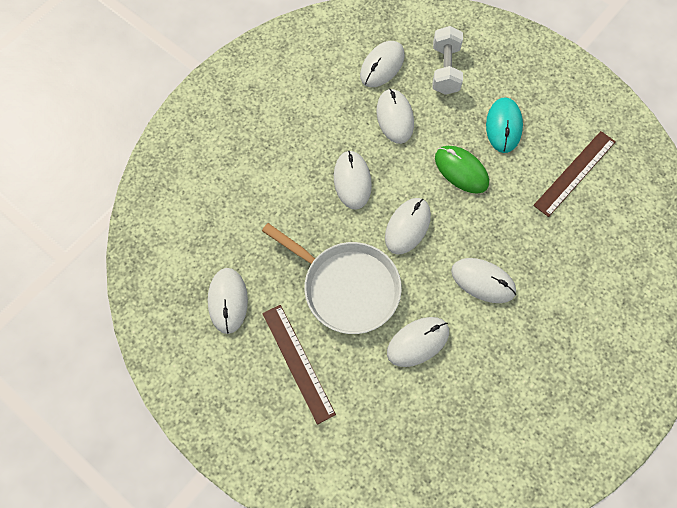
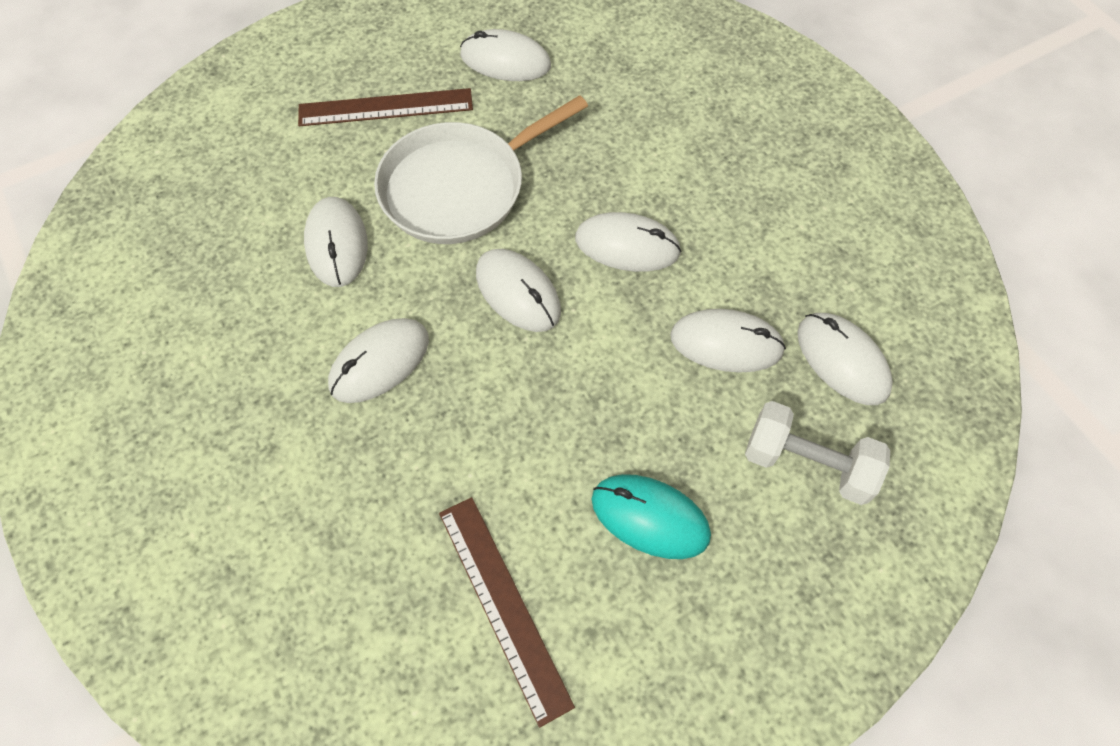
camera: 110 degrees right, 5 degrees down
green mouse [435,146,489,194] -> none

